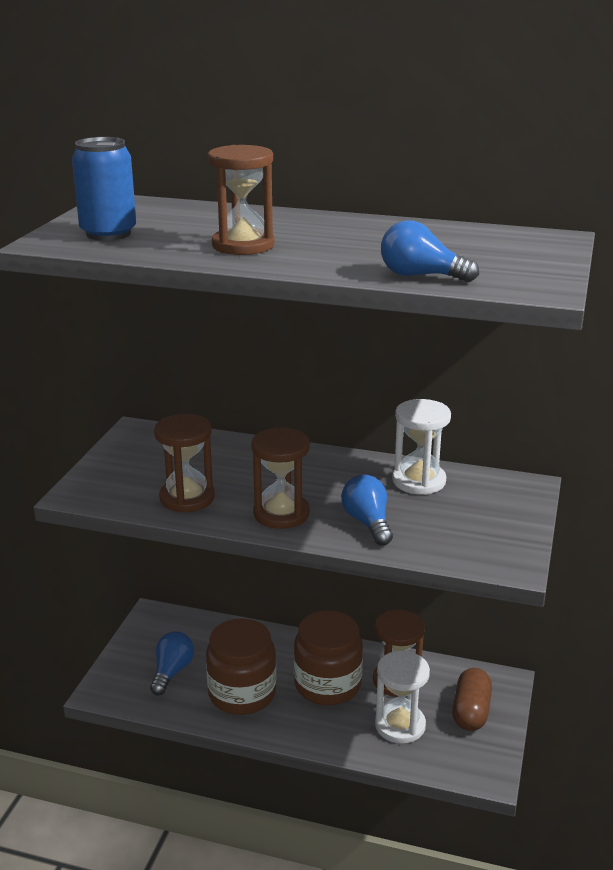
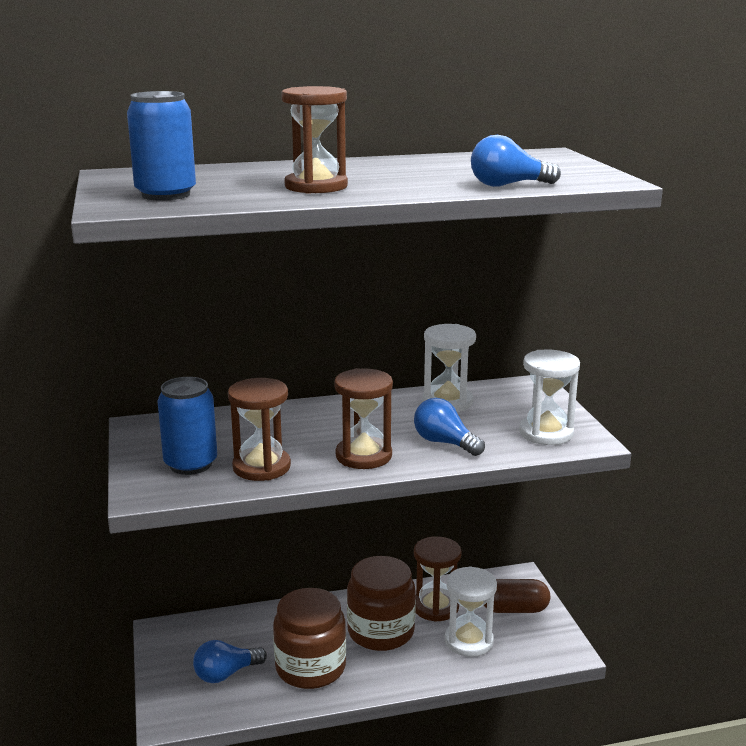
camera: 30 degrees left, 5 degrees down
blue light bulb [150,631,194,695] -> blue light bulb turned 105 degrees counterclockwise [193,640,267,683]
brown capsule [452,668,492,731] -> brown capsule turned 75 degrees counterclockwise [483,579,550,613]
none -> blue can [157,377,217,475]
none -> white hourglass [519,350,580,445]

